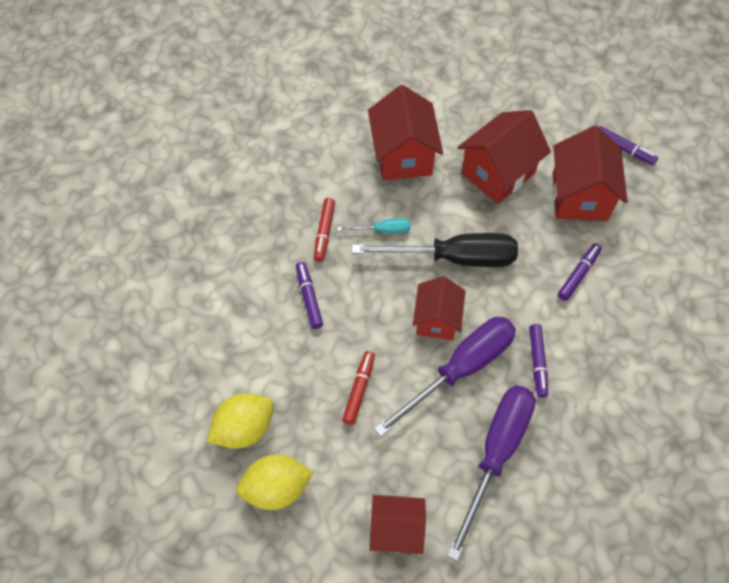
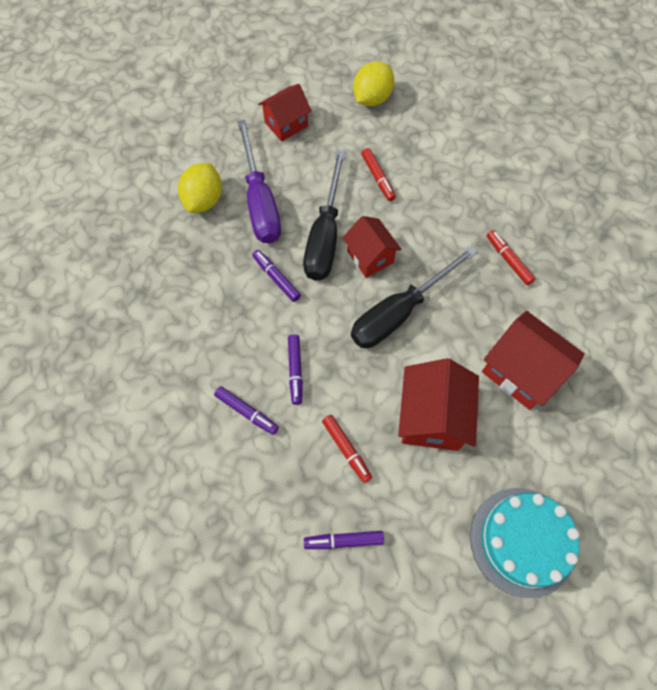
camera: 140 degrees right, 5 degrees up
yellow lemon [207,393,274,449] -> yellow lemon moved to [178,163,222,213]
purple marker [296,262,323,329] -> purple marker moved to [214,386,279,435]
turquoise screwdriver [337,218,410,233] -> none
purple screwdriver [374,317,516,437] -> black screwdriver [303,150,346,281]
red house [553,126,628,221] -> red marker [322,415,372,483]
none -> turquoise cake [470,488,580,598]

